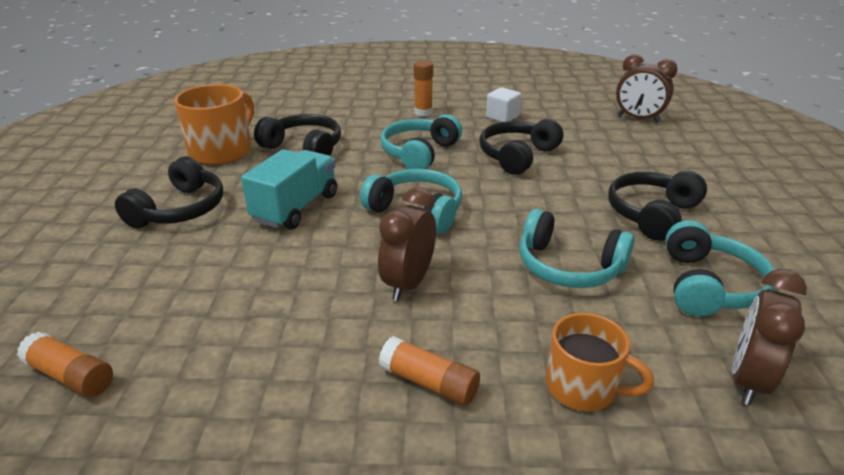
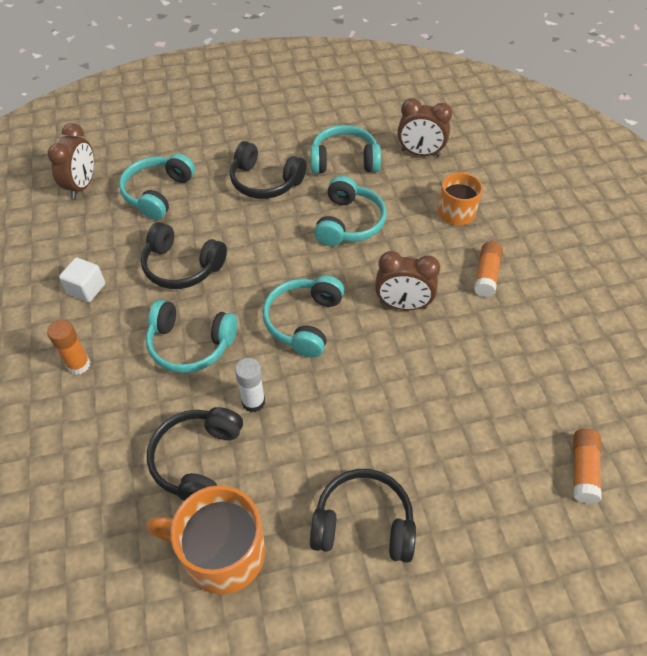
camera: 105 degrees left, 20 degrees up
turquoise truck [241,149,337,229] -> none
none -> turquoise headphones [119,154,195,220]
none -> white glue stick [235,358,265,412]

